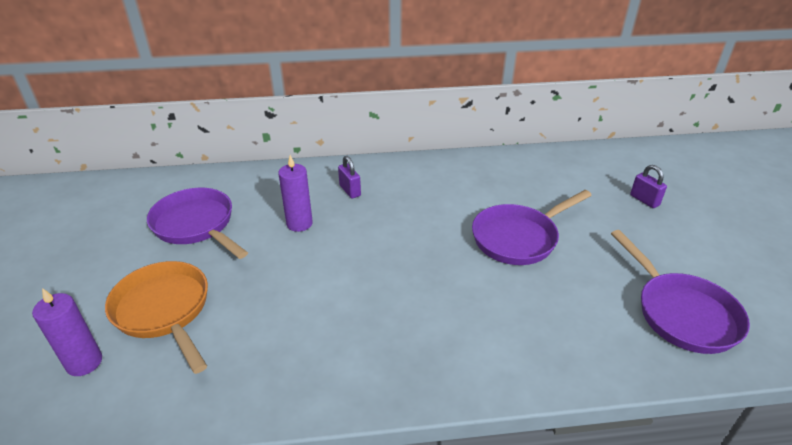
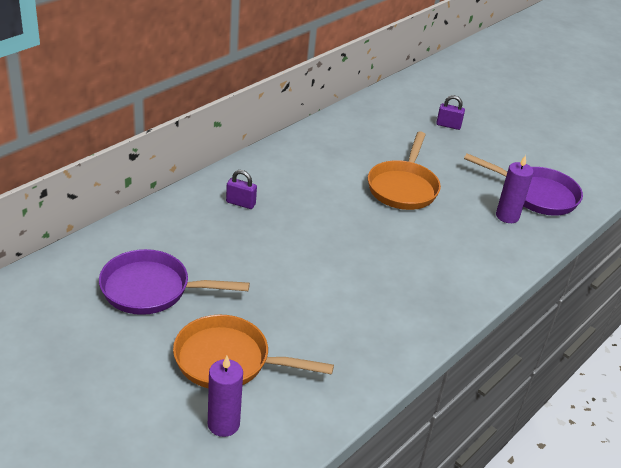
camera: 45 degrees left, 0 degrees up
purple candle [278,155,313,232] -> purple candle moved to [496,155,534,223]
purple pan [472,190,592,265] -> orange pan [368,131,441,210]

